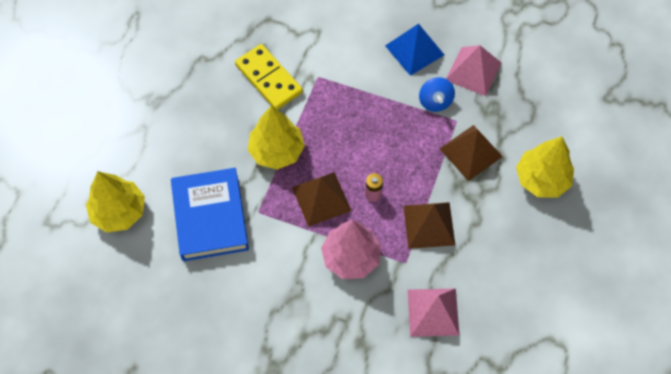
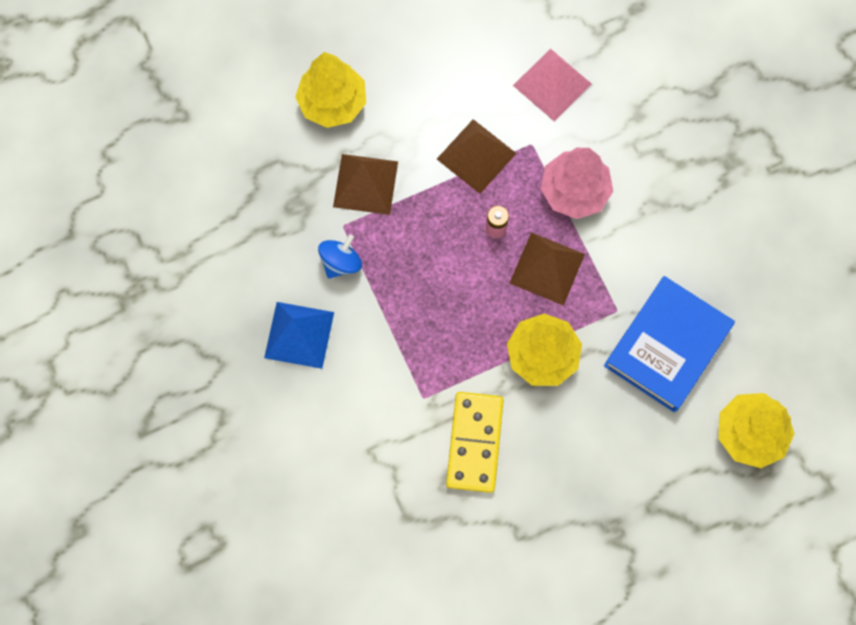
camera: 135 degrees left, 10 degrees up
pink pyramid [446,45,501,96] -> none

